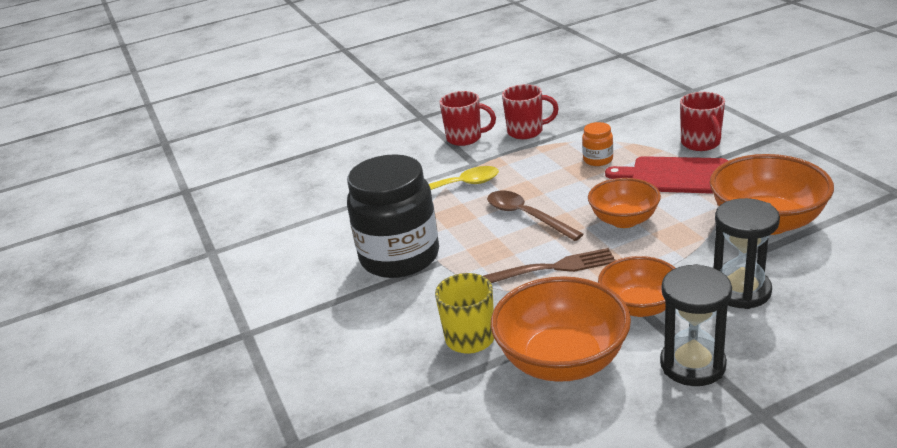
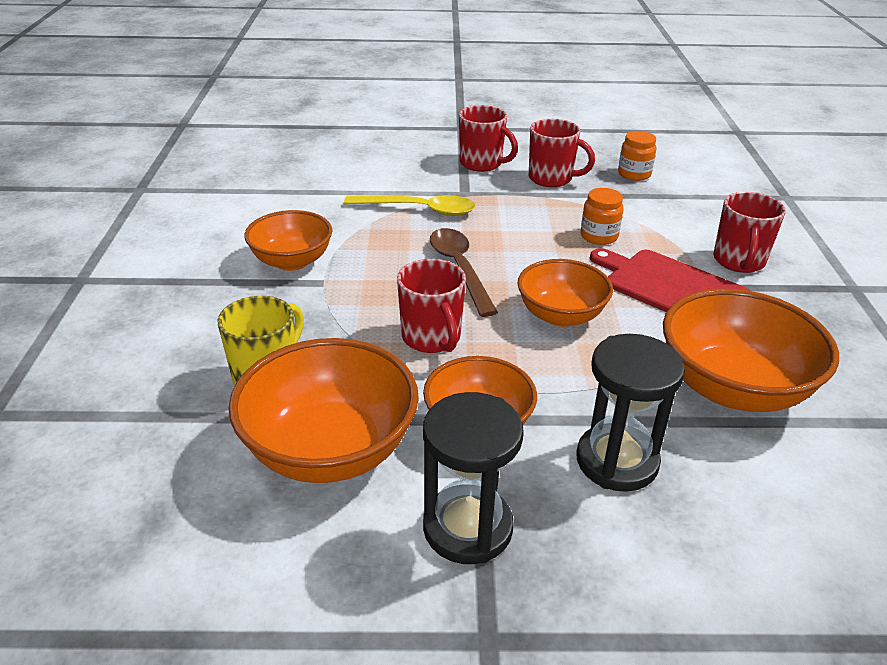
camera: 20 degrees right, 5 degrees up
black jar [347,154,439,278] -> orange bowl [245,210,332,271]
brown fork [483,248,616,283] -> red mug [397,259,466,353]
none -> orange jar [618,131,657,181]

